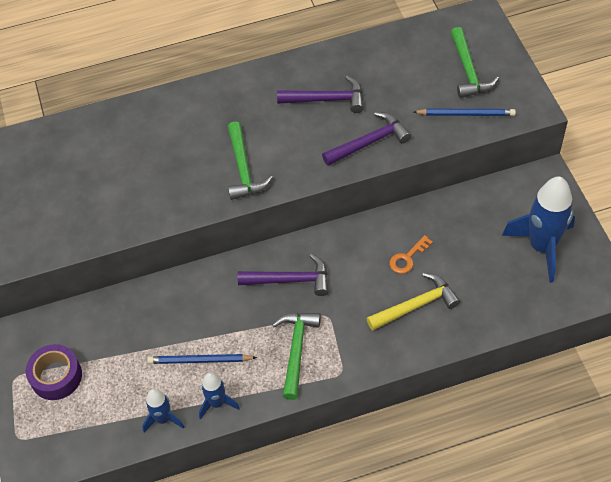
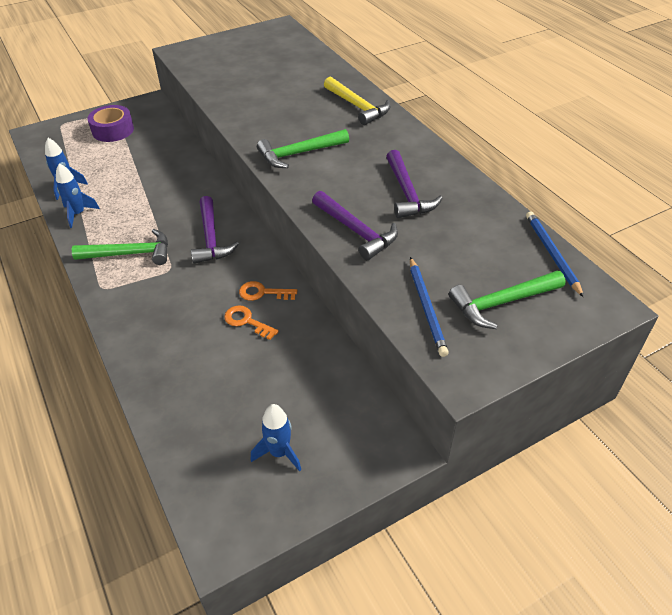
camera: 75 degrees right, 10 degrees down
blue pencil [147,354,257,364] -> blue pencil moved to [526,211,584,297]
yellow hammer [366,273,460,331] -> yellow hammer moved to [324,77,391,125]
blue rocket [502,177,575,283] -> blue rocket [251,404,301,471], size x0.52
none -> orange key [239,281,297,301]

